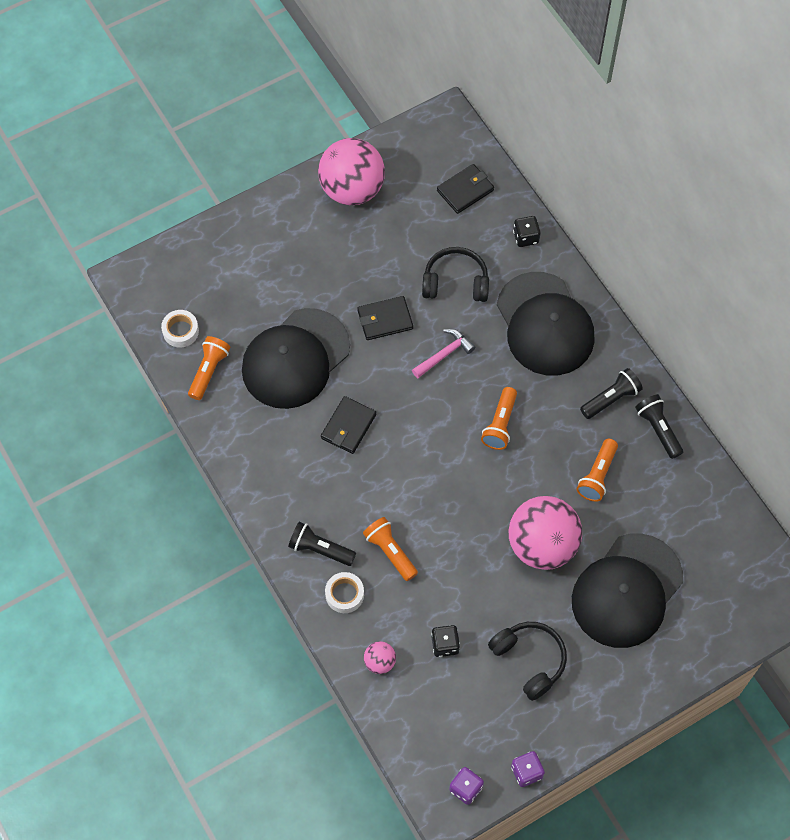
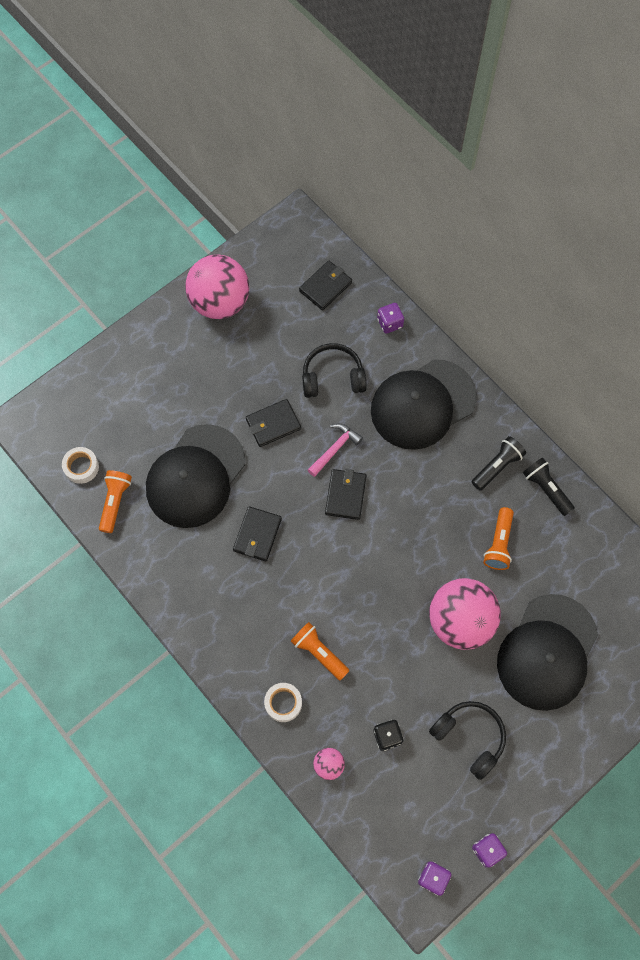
camera: 10 degrees left, 5 degrees up
black flashlight [288,522,356,566] -> none
orange flashlight [481,387,517,450] -> none
black cap [497,272,595,376] -> black cap turned 90 degrees clockwise [371,359,477,450]
black dice [513,216,541,247] -> purple dice [377,303,404,334]
none -> black wallet [325,469,367,520]

